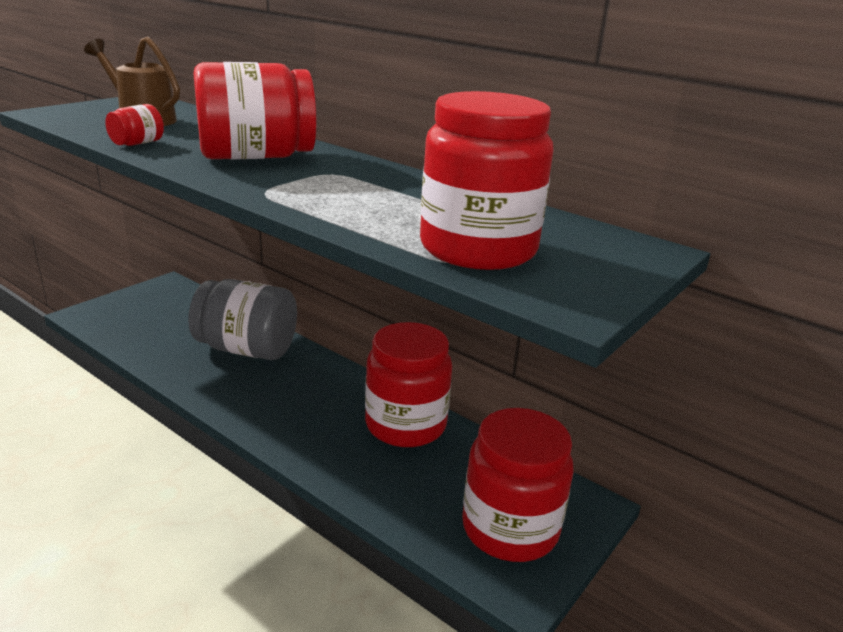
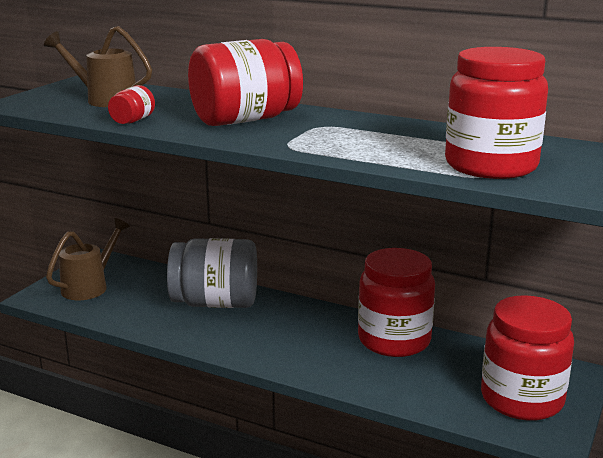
camera: 10 degrees left, 5 degrees down
none -> brown watering can [46,218,130,300]

